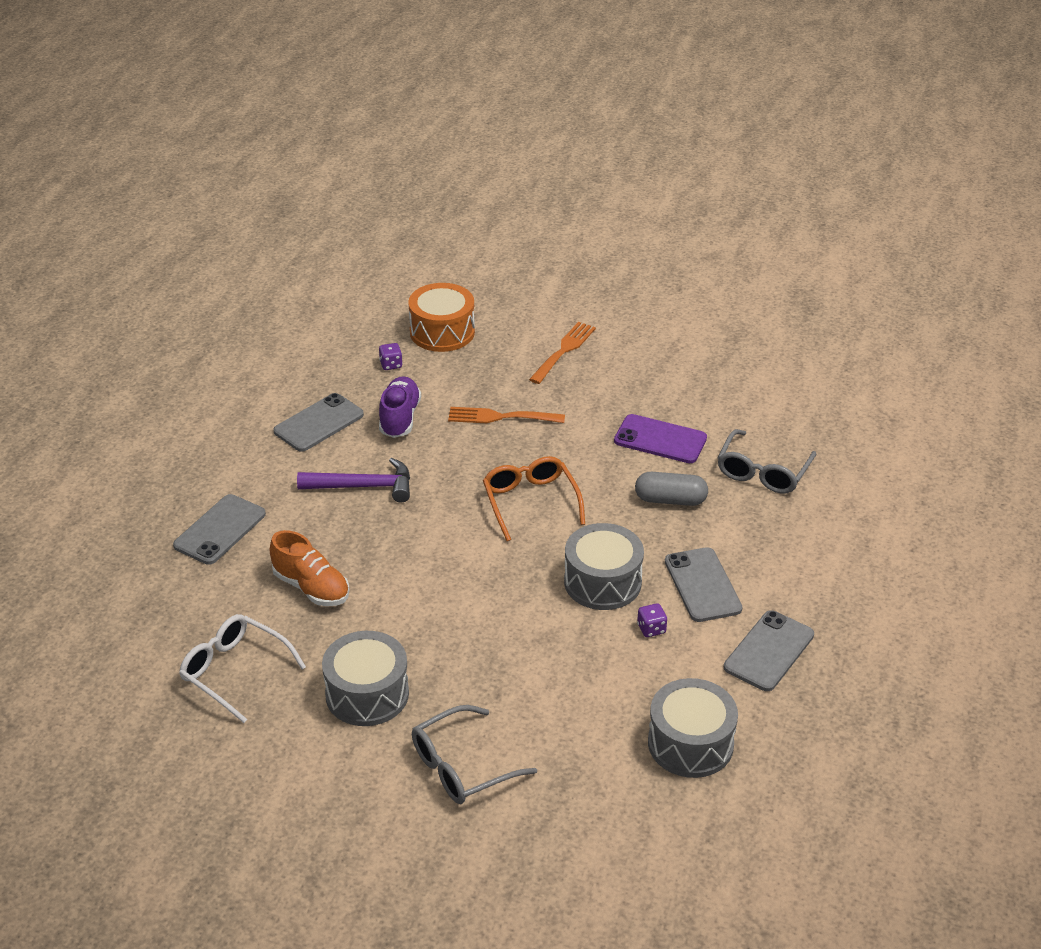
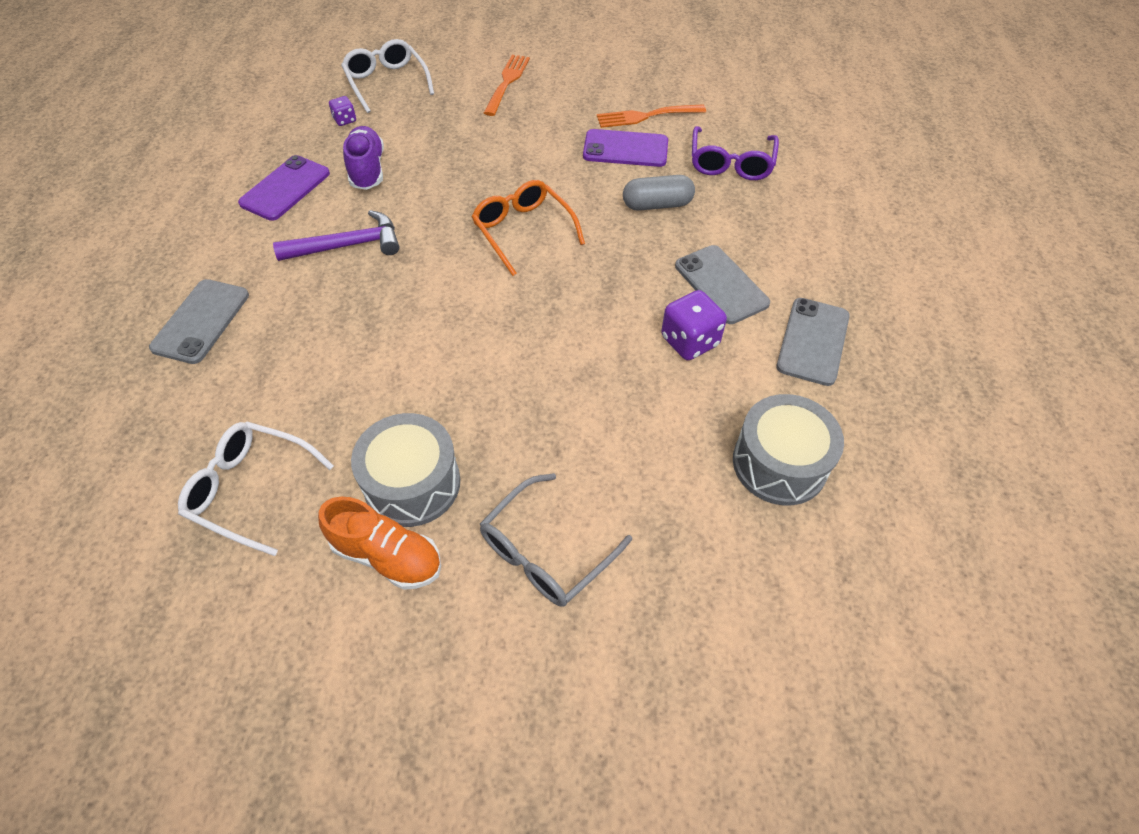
camera: 15 degrees left, 15 degrees up
orange shoe [270,530,349,606] -> orange shoe moved to [318,496,441,590]
grey phone [273,393,364,452] -> purple phone [238,155,330,221]
orange drum [408,283,475,352] -> white glasses [341,39,434,113]
orange fork [448,407,565,423] -> orange fork moved to [597,104,706,128]
grey drum [564,523,644,610] -> none
purple dice [637,603,667,637] -> purple dice [661,290,727,360], size x1.84
grey glasses [718,429,816,494] -> purple glasses [692,126,779,180]

